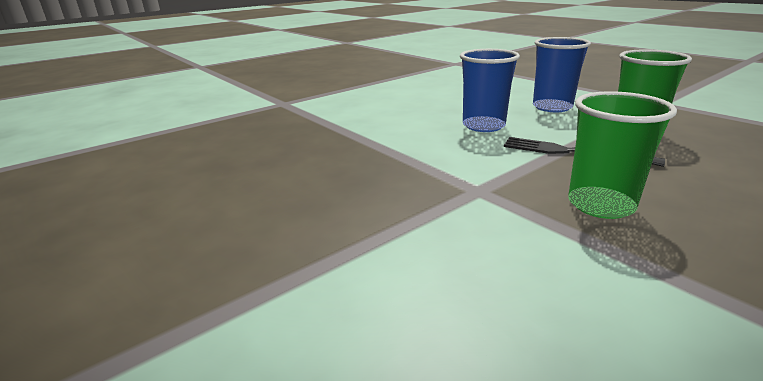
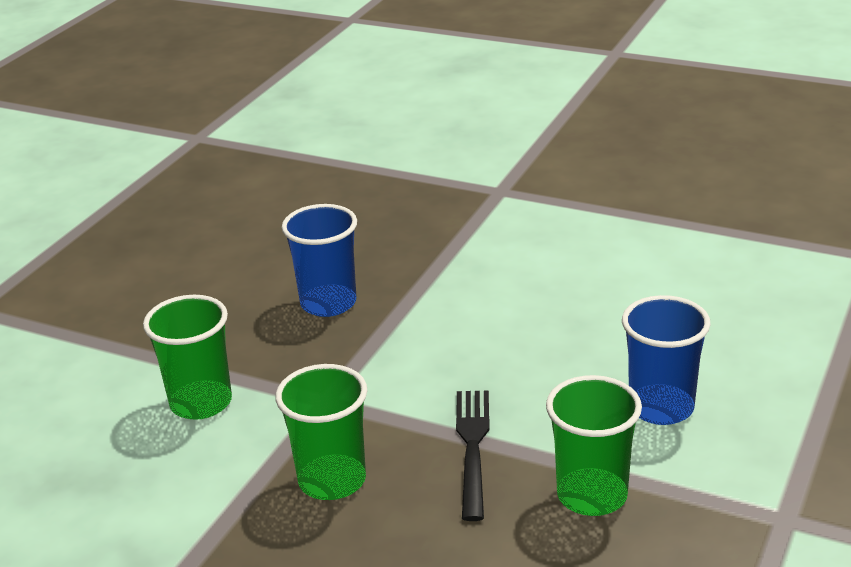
camera: 65 degrees right, 5 degrees up
blue cup [460,49,520,132] -> blue cup moved to [282,204,357,317]
none -> green cup [143,295,232,420]

